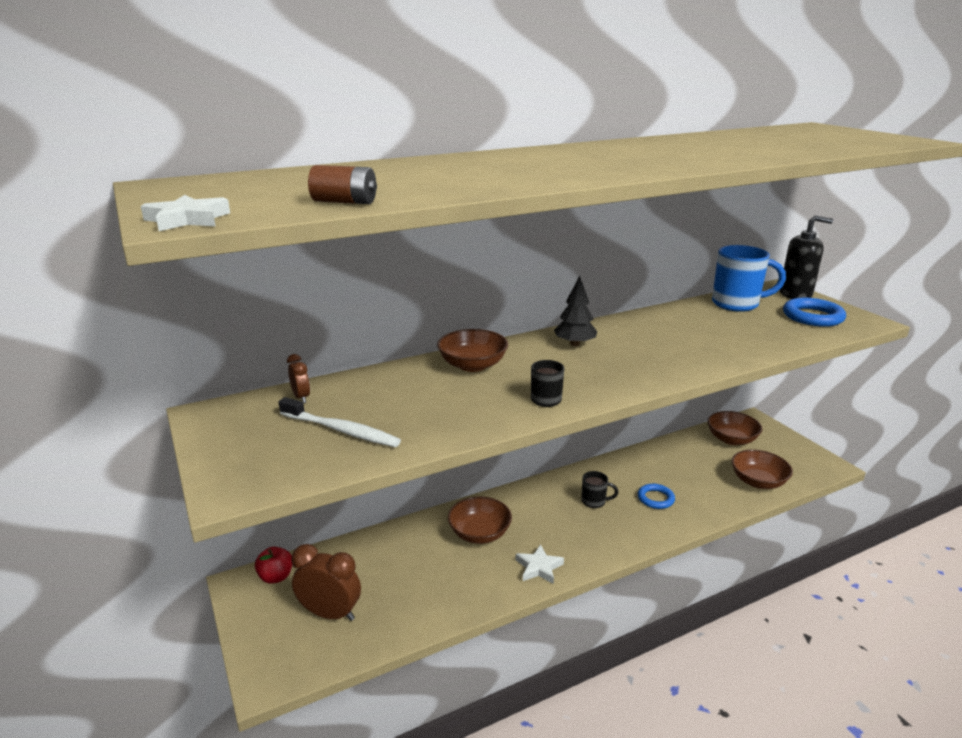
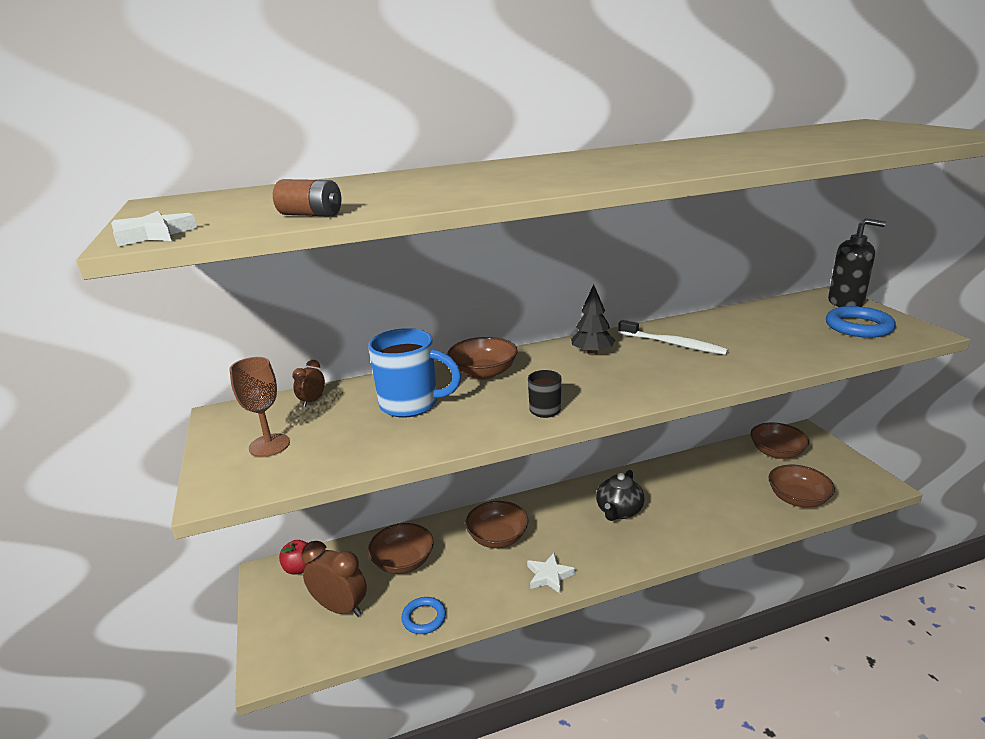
camera: 10 degrees right, 0 degrees up
white toothbrush [279,397,401,447] -> white toothbrush moved to [618,320,729,355]
brown clock [287,354,310,403] -> brown clock turned 135 degrees counterclockwise [293,360,325,407]
black mug [581,471,618,508] -> black teapot [596,470,644,521]
blue ring [638,484,675,509] -> blue ring moved to [401,597,446,634]
blue mug [712,245,786,312] -> blue mug moved to [368,328,461,418]
none -> brown goblet [229,357,290,457]
none -> brown bowl [368,523,434,574]

